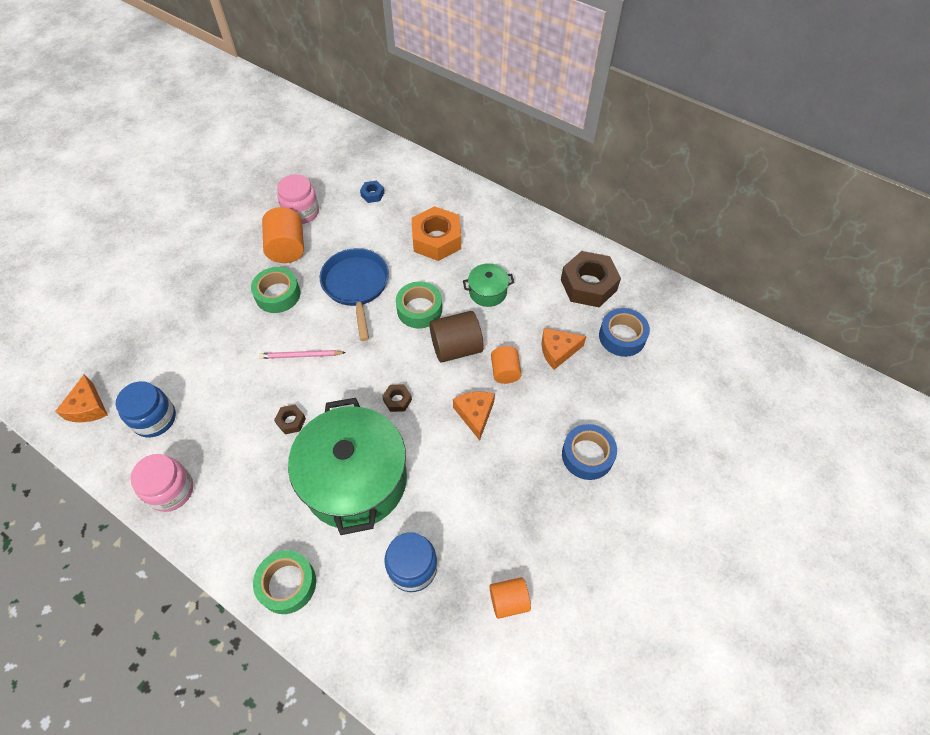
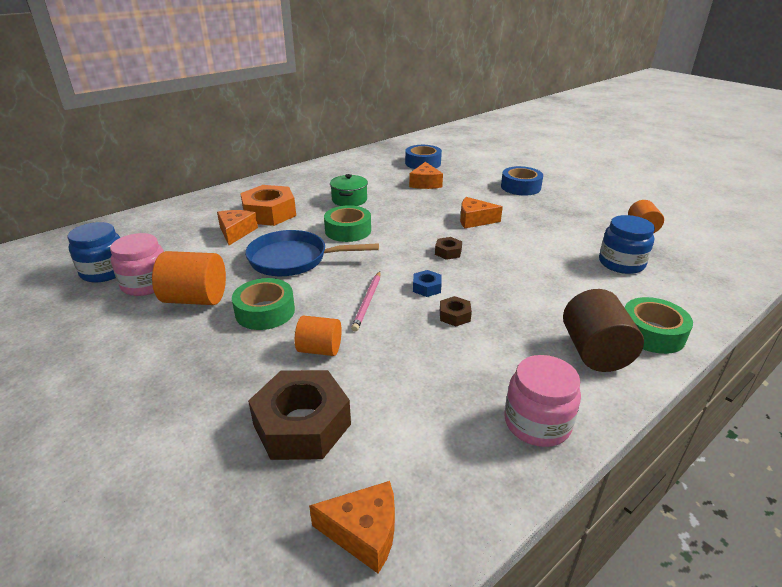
camera: 75 degrees left, 25 degrees down
blue jar [116,381,176,437] -> blue jar moved to [68,222,120,282]
green pot [288,398,407,535] -> none
blue nut [360,181,384,203] -> blue nut moved to [413,270,442,297]
brown cylinder [429,311,484,363] -> brown cylinder moved to [563,289,644,372]
orange cylinder [491,346,522,384] -> orange cylinder moved to [295,316,342,356]
brown nut [561,251,621,307] -> brown nut moved to [248,370,351,460]
none -> orange cheese [217,210,258,245]

